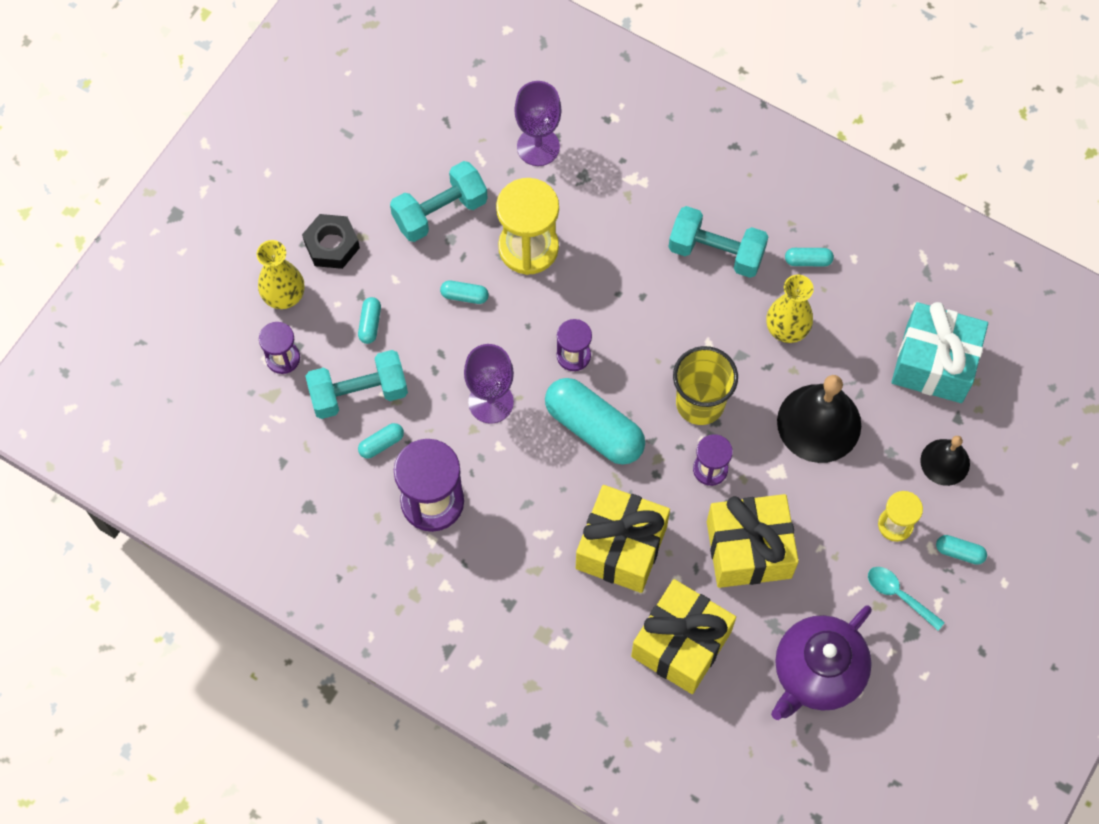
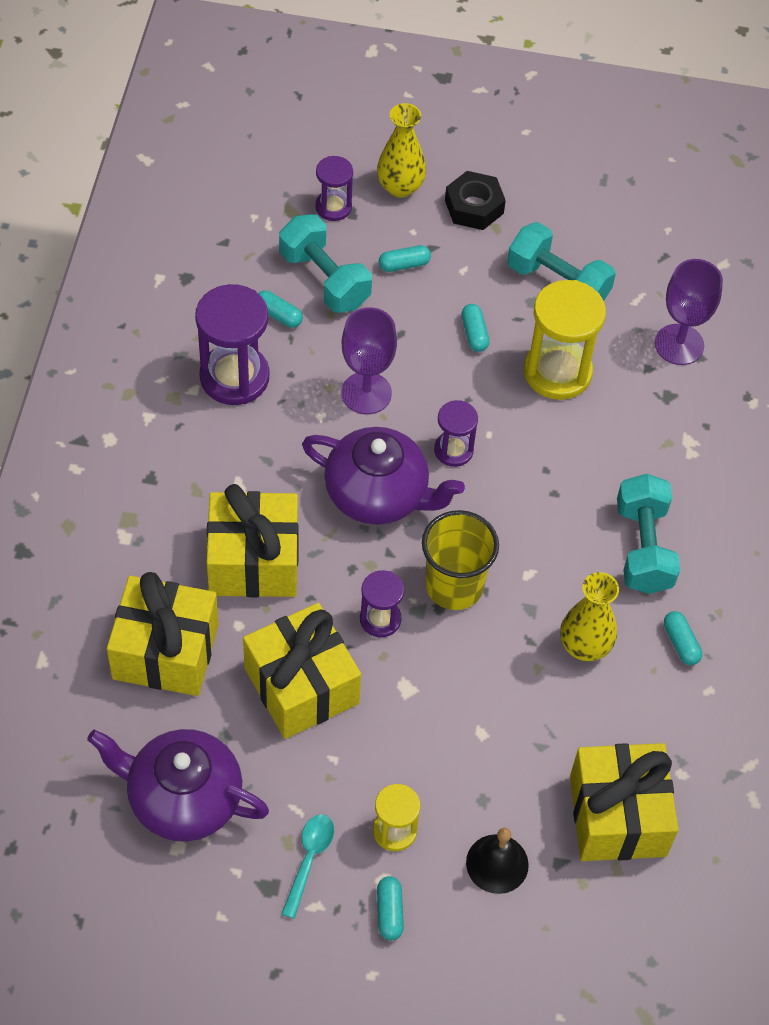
camera: 65 degrees right, 10 degrees down
turquoise capsule [545,378,645,465] -> purple teapot [302,427,465,525]
black bell [777,375,861,463] -> none
turquoise gift [892,302,988,403] -> yellow gift [570,743,679,861]

